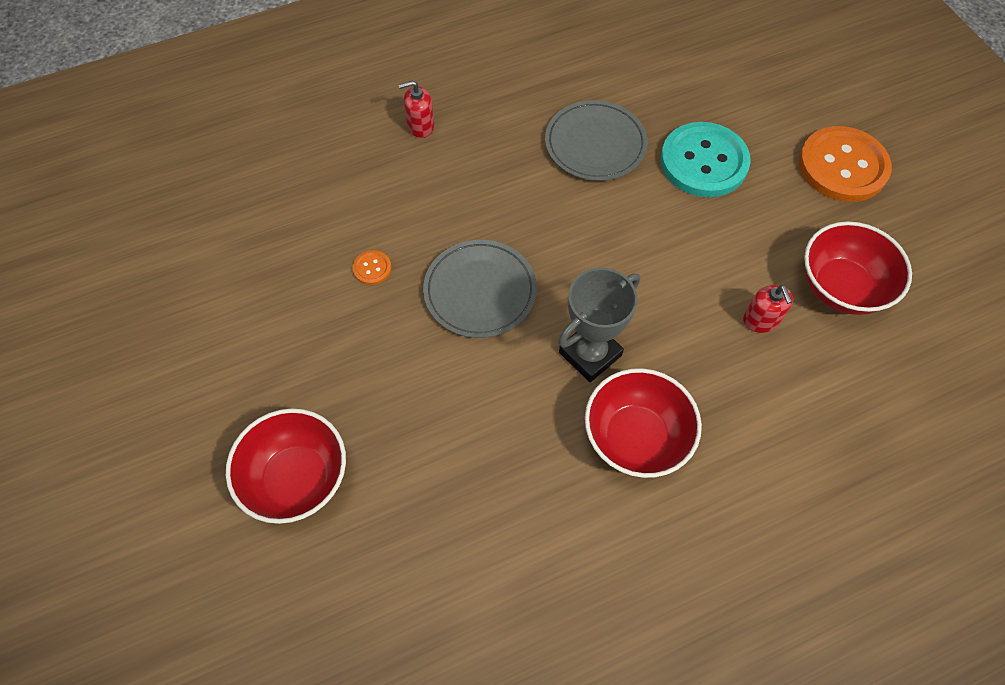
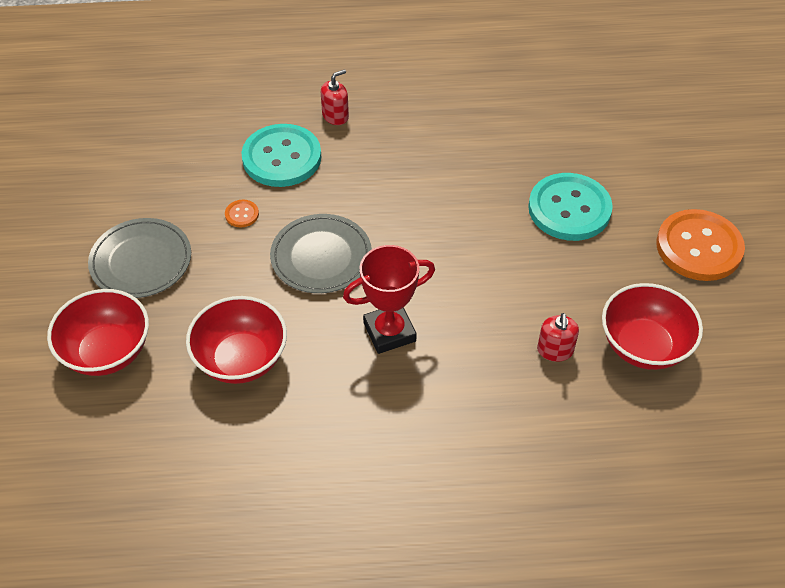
camera: 20 degrees right, 10 degrees down
red soap dispenser [398,81,434,138] -> red soap dispenser turned 135 degrees clockwise [321,69,349,125]
grey plate [545,100,648,181] -> grey plate moved to [88,218,191,298]
grey trophy [558,268,640,382] -> red trophy [343,245,435,354]
red bowl [585,368,702,478] -> red bowl moved to [186,296,287,384]
none -> turquoise button [241,124,321,187]

